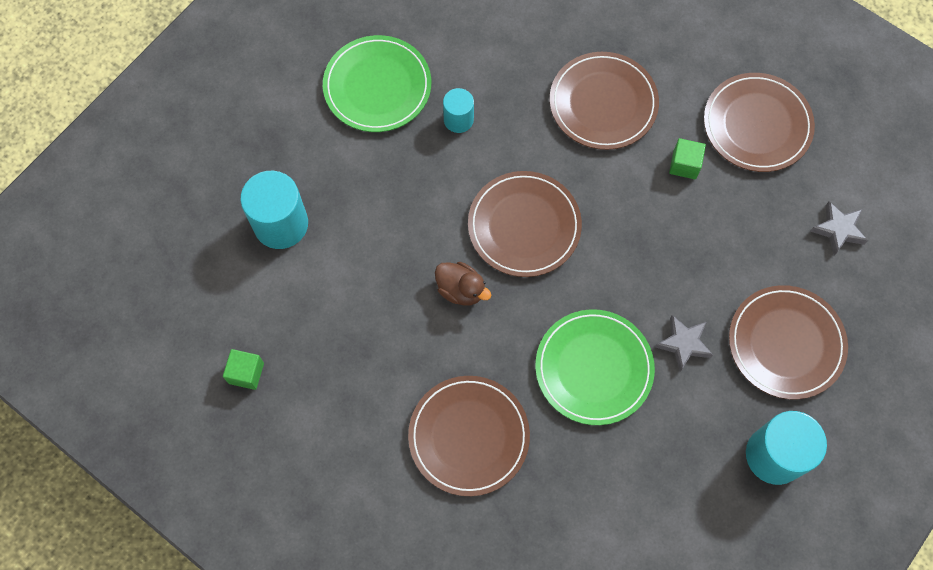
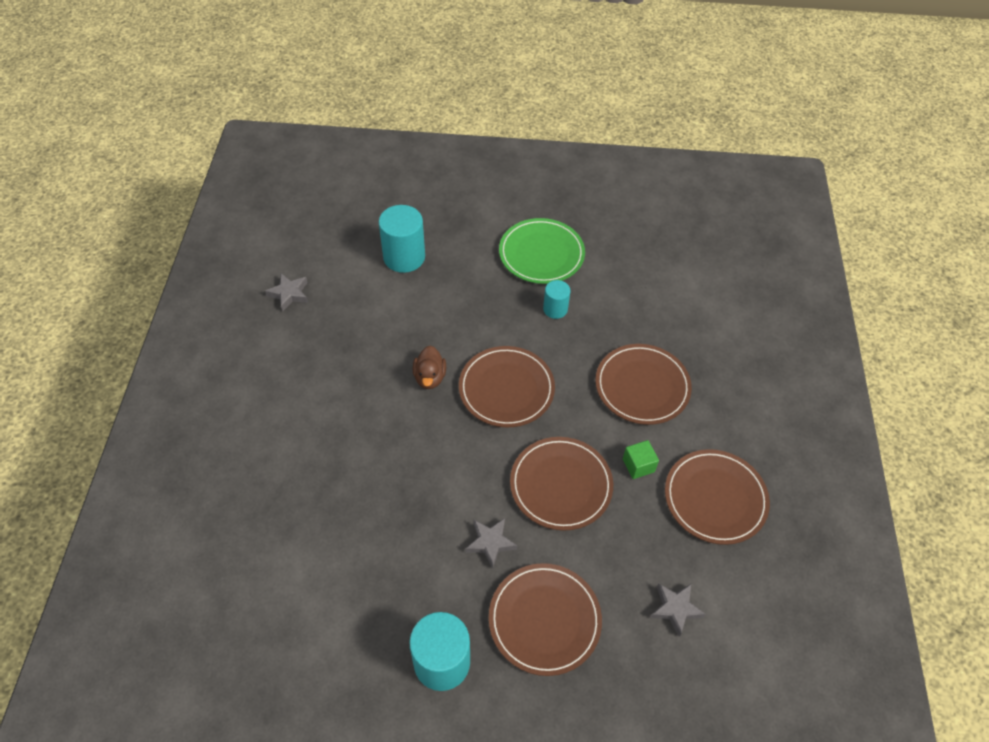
camera: 55 degrees right, 15 degrees down
green cube [223,349,264,390] -> grey star [265,273,308,312]
brown plate [408,376,530,496] -> brown plate moved to [510,437,613,531]
green plate [535,309,655,425] -> none

